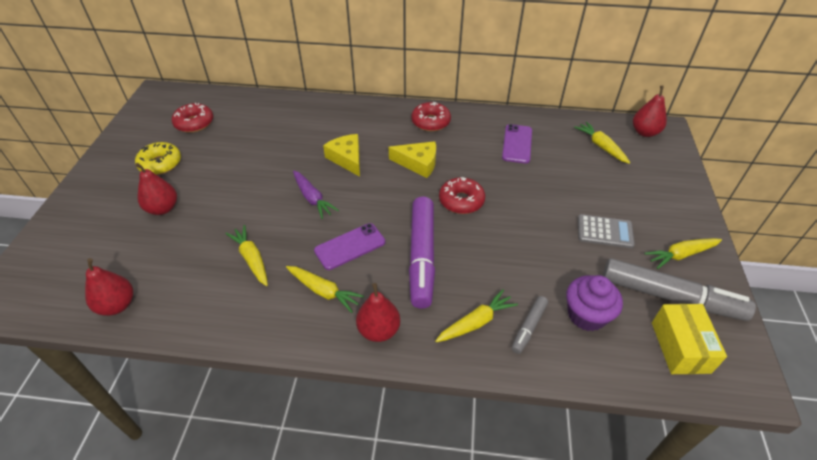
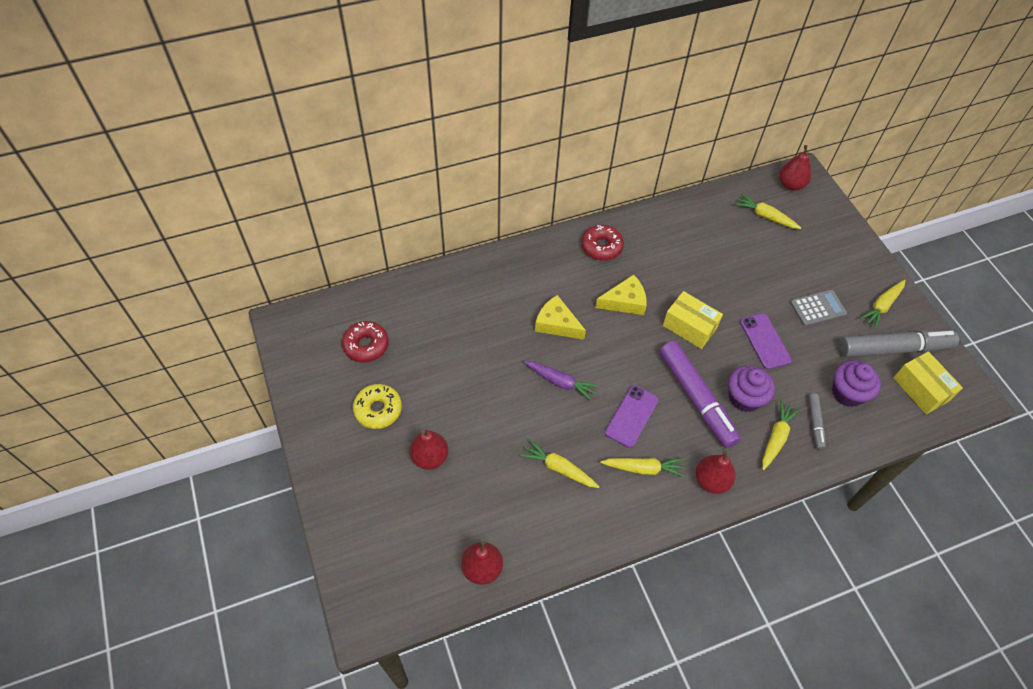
camera: 30 degrees left, 10 degrees up
red donut [439,177,485,214] -> yellow box [663,291,723,349]
purple phone [502,124,532,164] -> purple phone moved to [740,313,791,370]
none -> purple cupcake [728,365,775,412]

